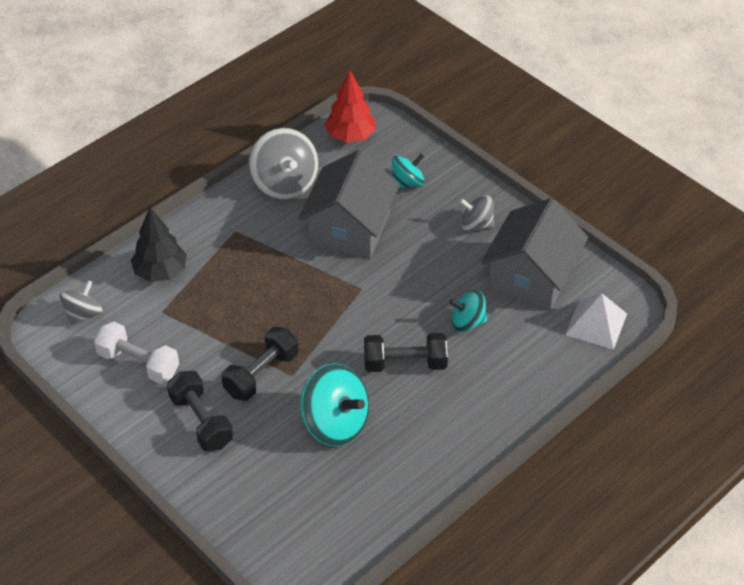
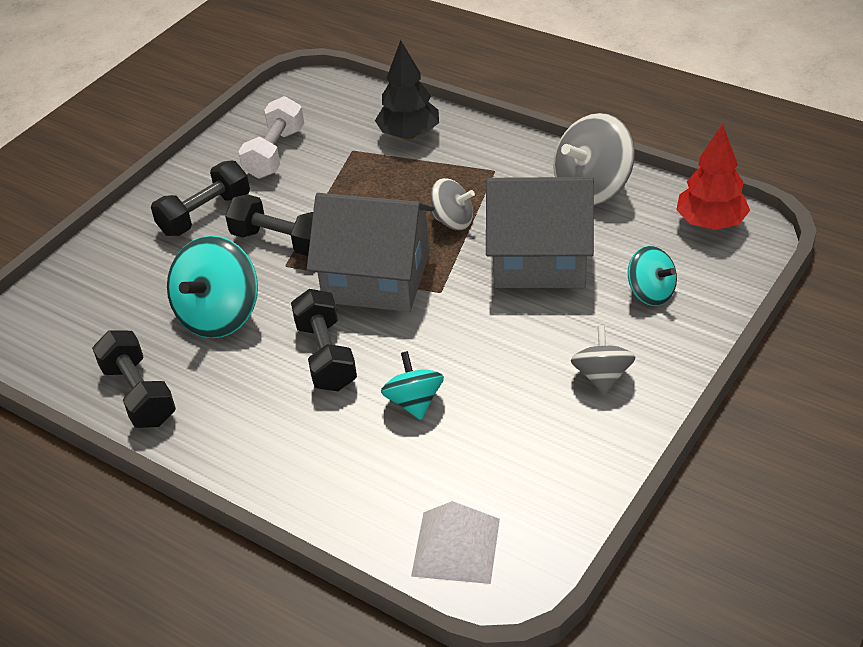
camera: 80 degrees right, 5 degrees down
grey spinning top [59,280,102,326] -> grey spinning top moved to [430,178,475,230]
grey house [481,198,588,311] -> grey house moved to [307,193,434,312]
none -> black dumbbell [92,330,176,428]

